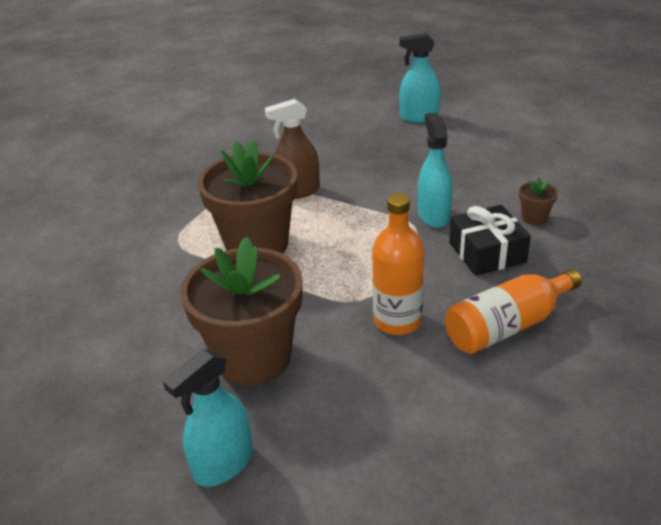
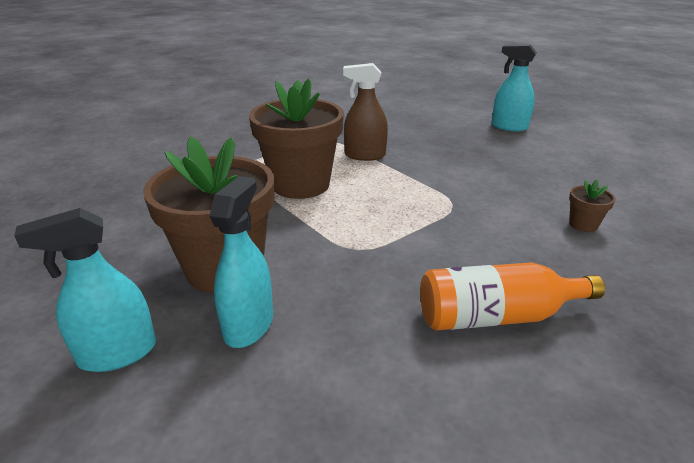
camera: 20 degrees right, 5 degrees down
orange bottle [372,193,424,335] -> none
turquoise spray bottle [418,113,452,228] -> turquoise spray bottle moved to [209,176,273,348]
black gift [449,205,531,276] -> none

